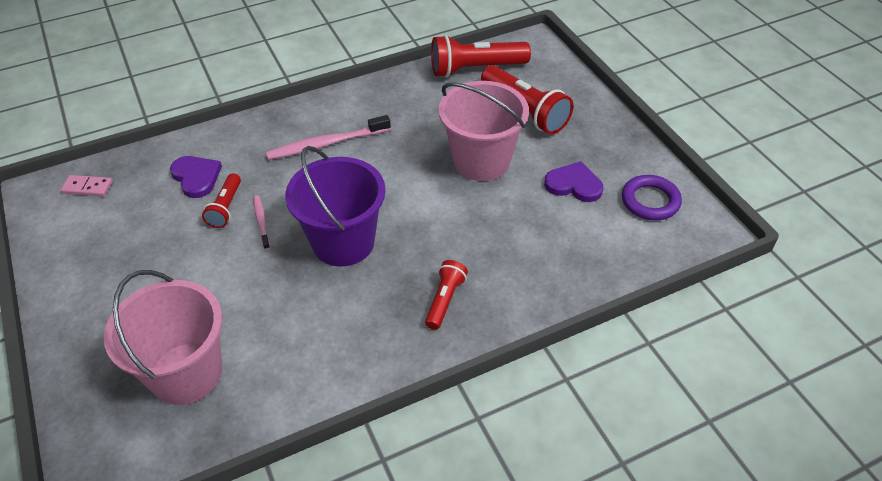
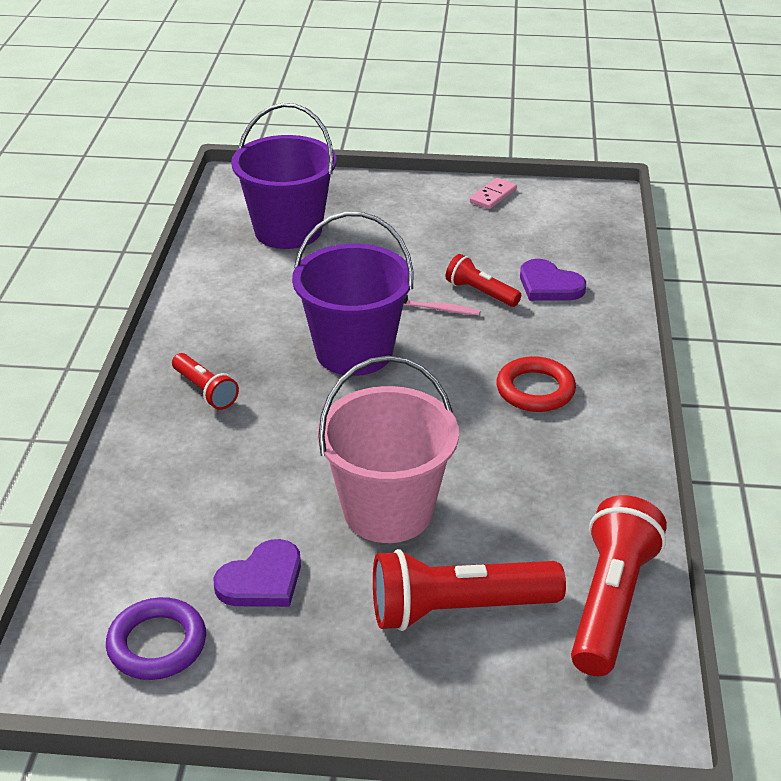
camera: 120 degrees right, 10 degrees down
pink domino [60,175,113,197] -> pink domino moved to [469,178,517,209]
pink bucket [104,270,222,405] -> purple bucket [231,103,336,249]
purple heart [170,156,222,198] -> purple heart turned 45 degrees clockwise [520,259,586,301]
pink toothbrush [266,115,391,160] -> red ring [496,356,576,412]

